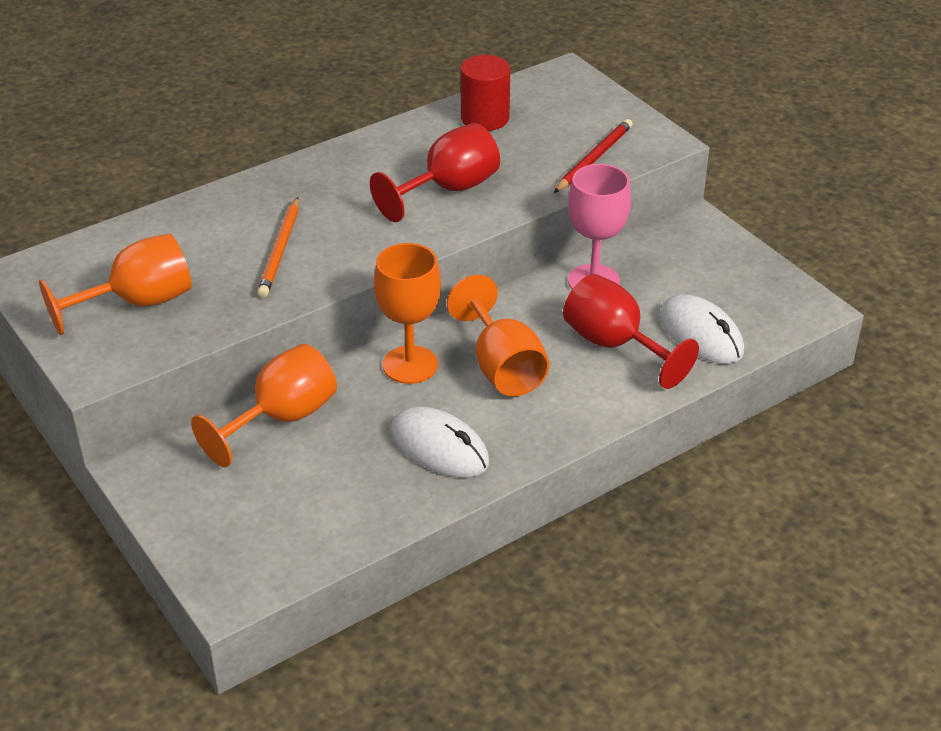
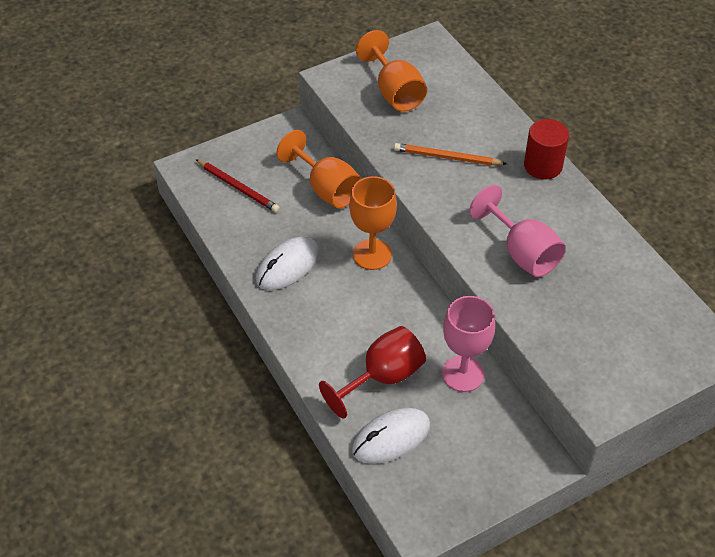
camera: 95 degrees right, 10 degrees up
red goblet [370,123,500,222] -> pink goblet [469,185,566,277]
orange goblet [447,275,549,396] -> none
red cylinder [461,55,510,131] -> red cylinder moved to [524,119,569,180]
red pencil [554,119,633,193] -> red pencil moved to [196,159,280,212]

